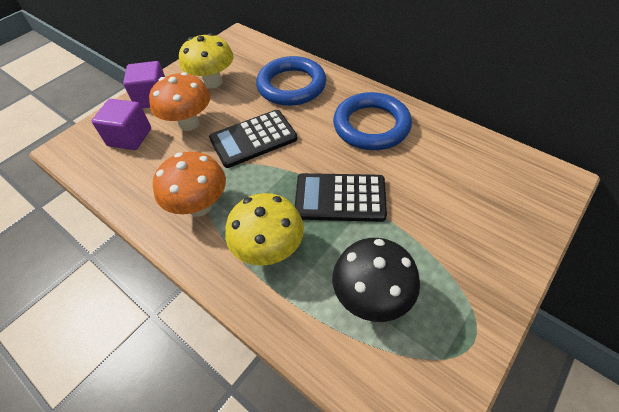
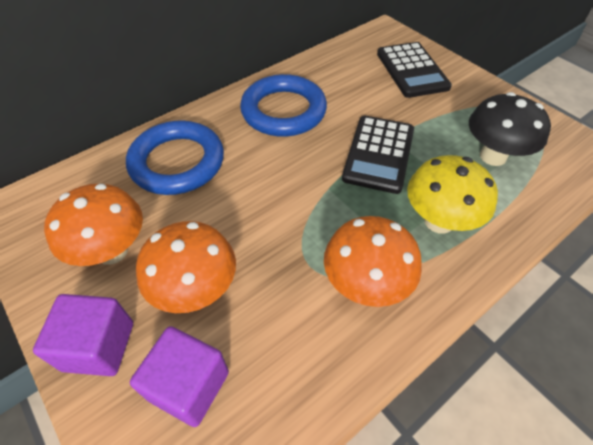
camera: 80 degrees left, 0 degrees up
yellow mushroom [179,33,234,89] -> orange mushroom [44,184,143,266]
black calculator [209,110,298,168] -> black calculator moved to [377,42,452,98]

